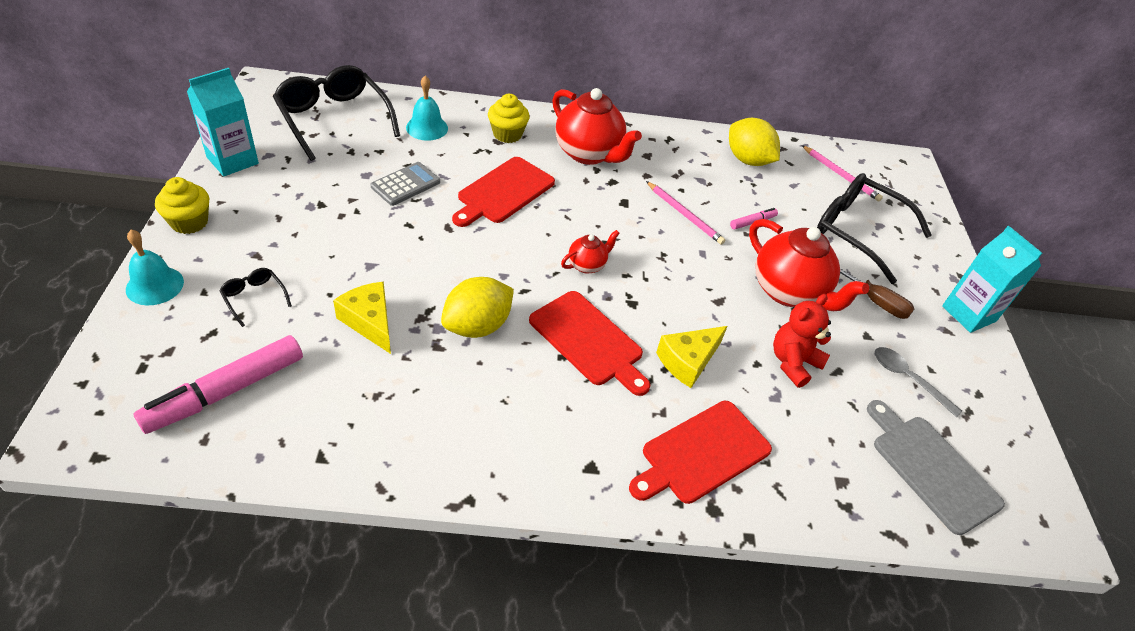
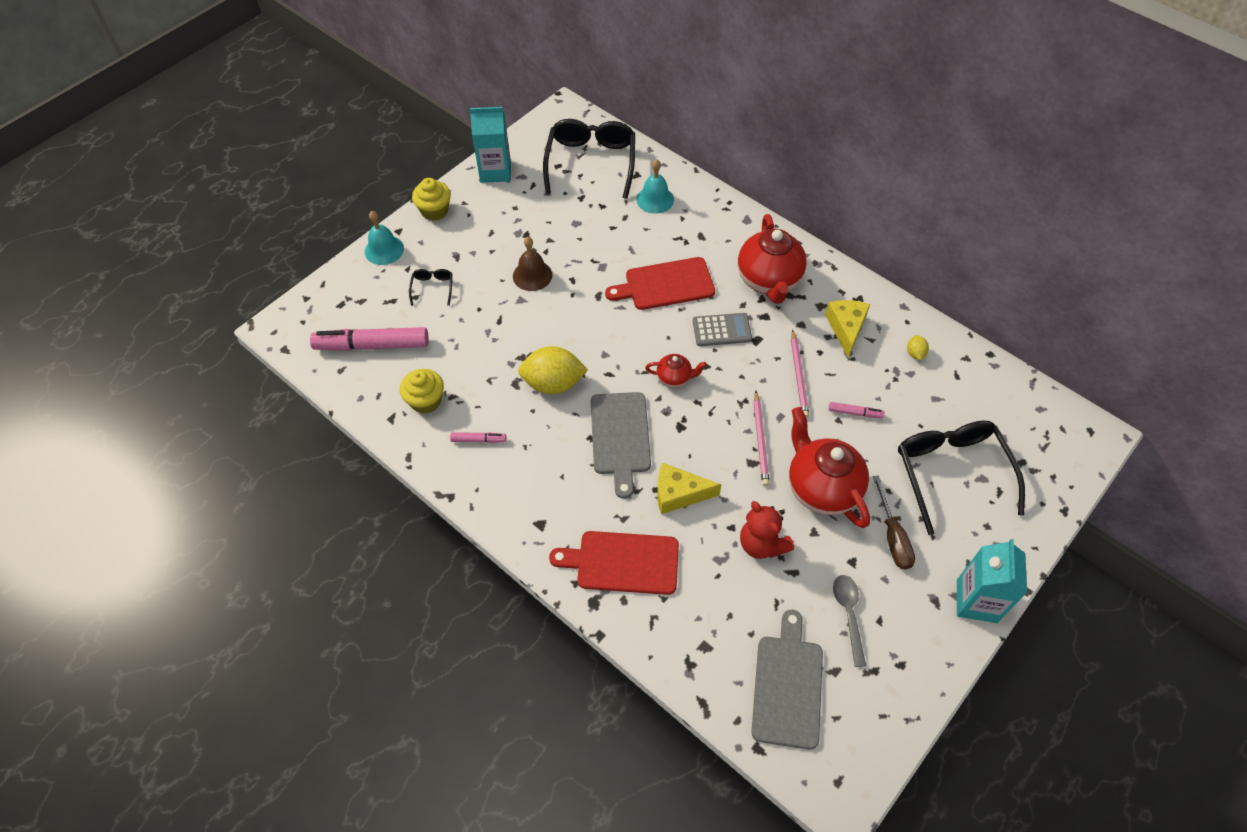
camera: 45 degrees right, 10 degrees up
yellow cheese [333,281,391,354] -> yellow cheese moved to [825,300,870,358]
grey calculator [371,162,440,206] -> grey calculator moved to [693,313,752,346]
yellow cupcake [488,94,530,143] -> yellow cupcake moved to [400,369,444,414]
red cutting board [529,291,650,396] -> grey cutting board [591,392,651,499]
yellow lemon [729,118,780,166] -> yellow lemon [907,335,929,360], size x0.45
red teapot [749,219,869,311] -> red teapot turned 150 degrees clockwise [789,407,870,528]
red teddy bear [773,294,831,388] -> red teddy bear turned 120 degrees counterclockwise [740,501,794,559]
pink pencil [802,145,883,202] -> pink pencil moved to [754,391,770,486]
none -> pink marker [450,432,506,443]
none -> brown bell [513,237,552,291]

